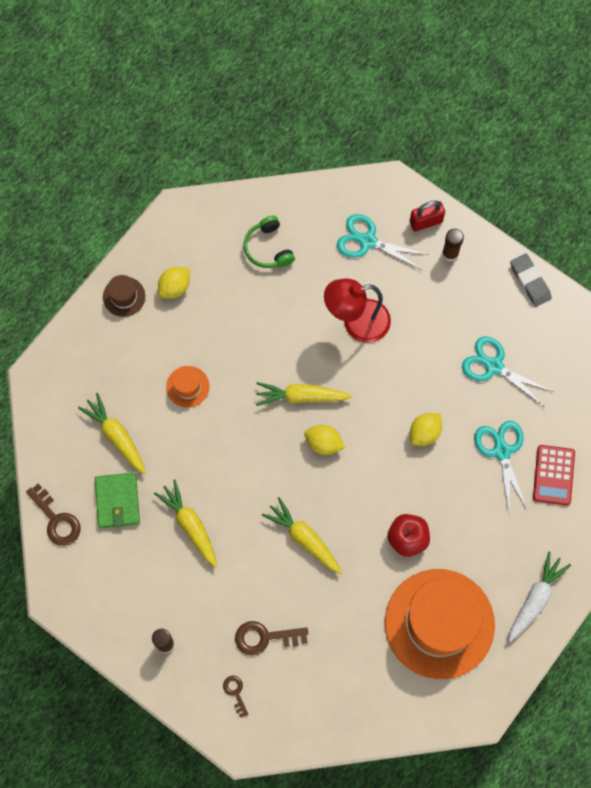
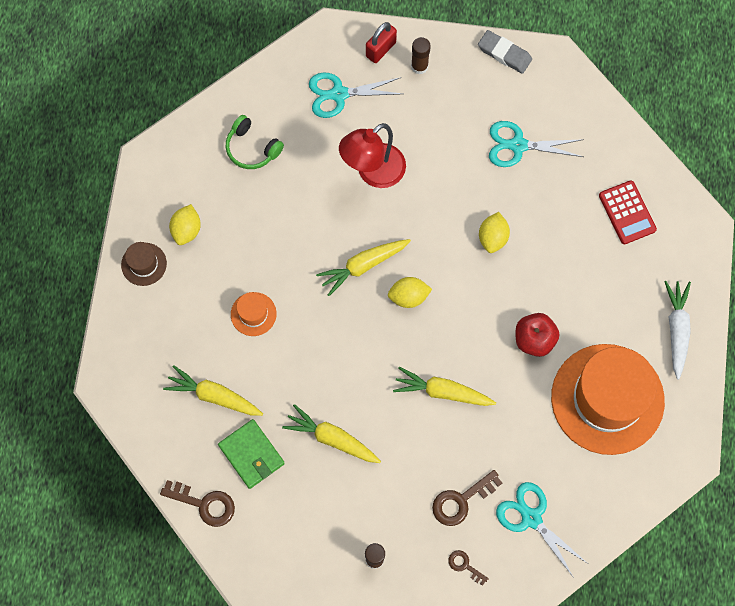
camera: 30 degrees left, 0 degrees up
turquoise scissors [474,421,528,511] -> turquoise scissors moved to [496,482,587,578]

